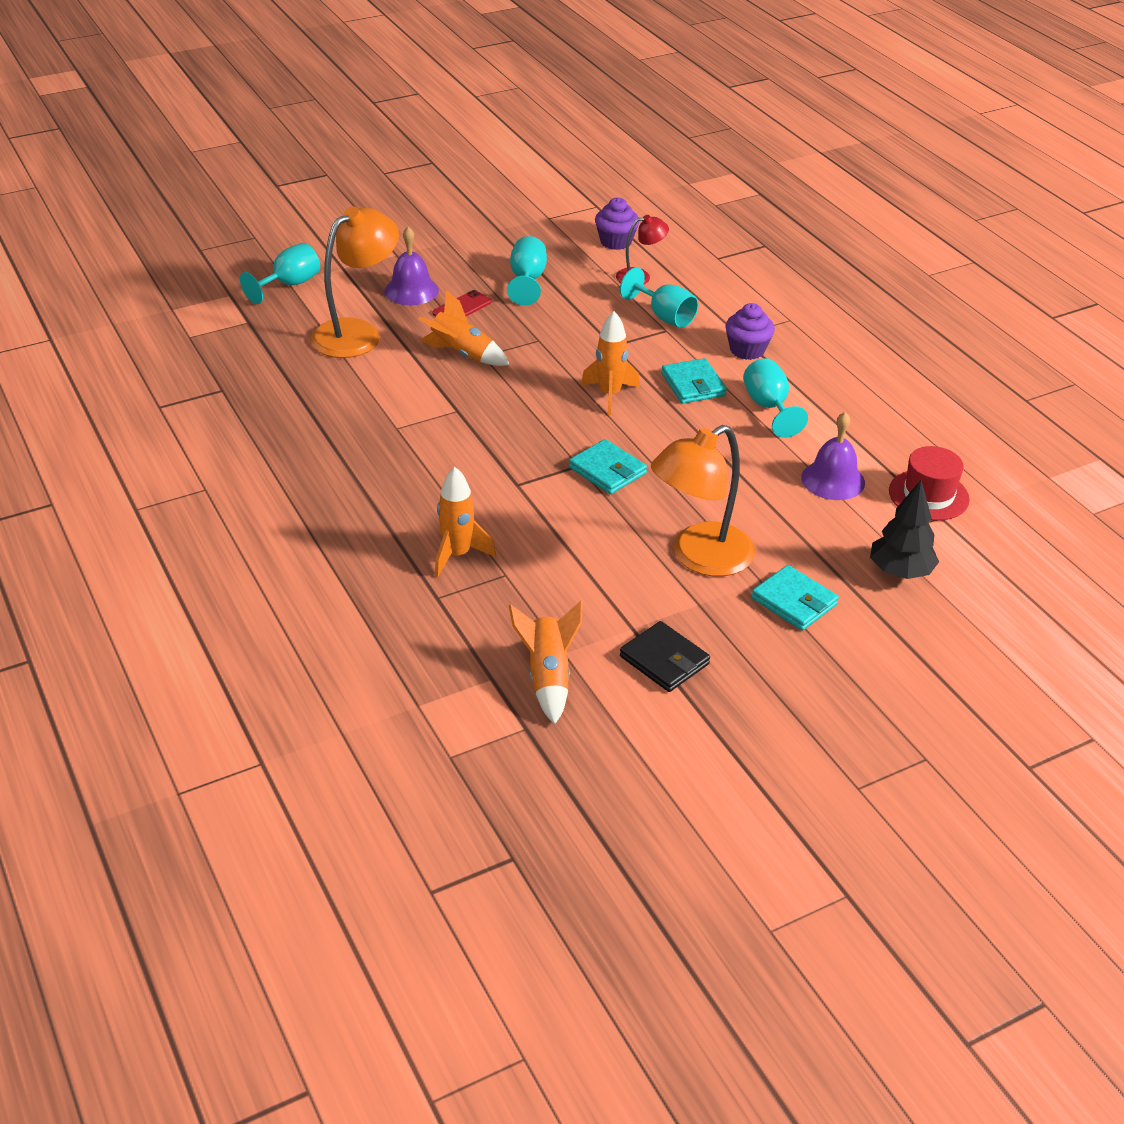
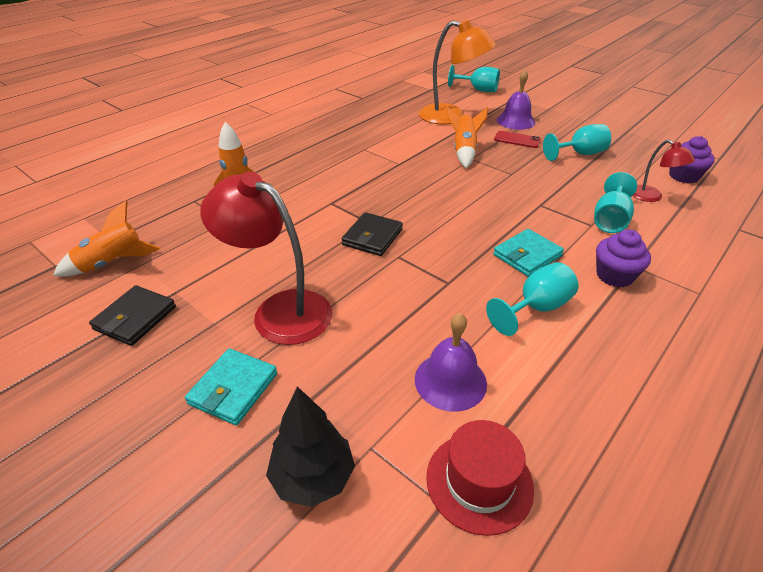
camera: 70 degrees right, 0 degrees up
turquoise wallet [569,439,647,494] -> black wallet [341,212,403,256]
orange rocket [581,311,640,415] -> none
orange lamp [651,425,755,577] -> red lamp [201,172,332,345]

